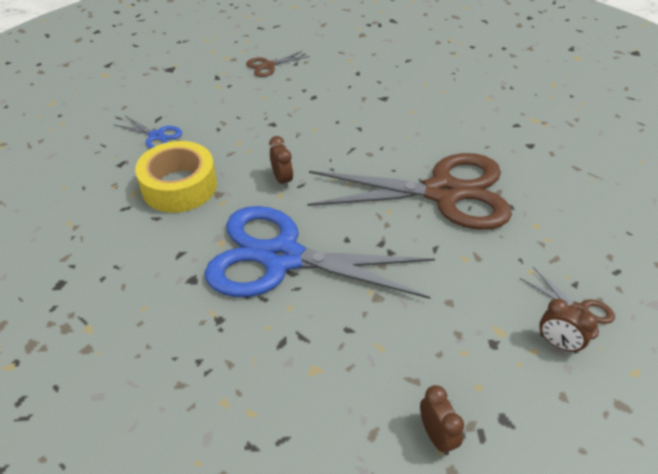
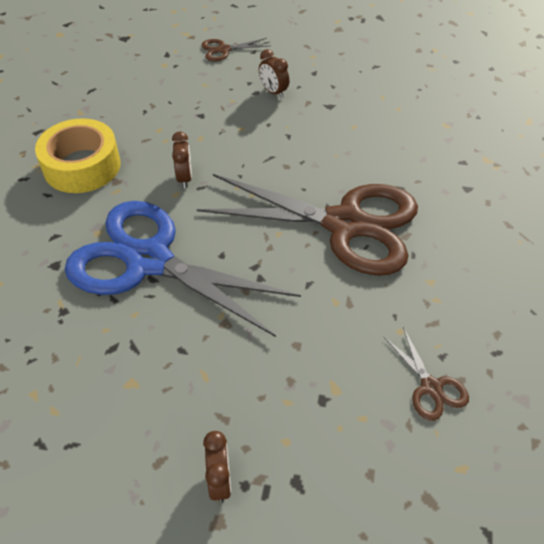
camera: 15 degrees right, 5 degrees up
blue scissors [115,116,182,149] -> none
brown clock [539,299,598,354] -> brown clock moved to [259,49,289,98]

